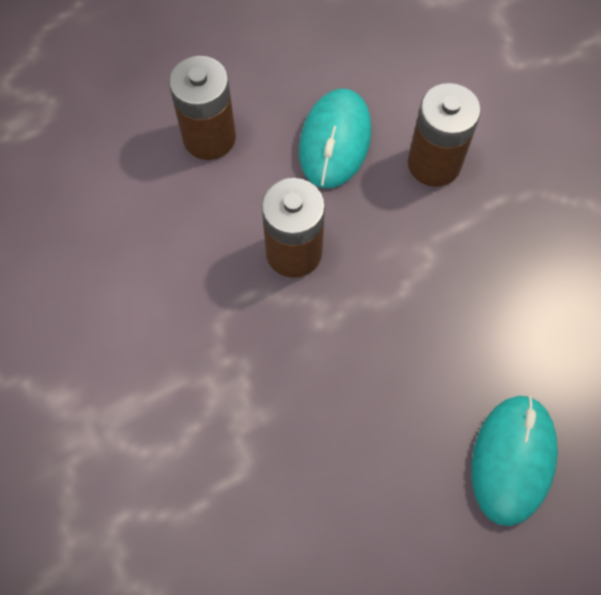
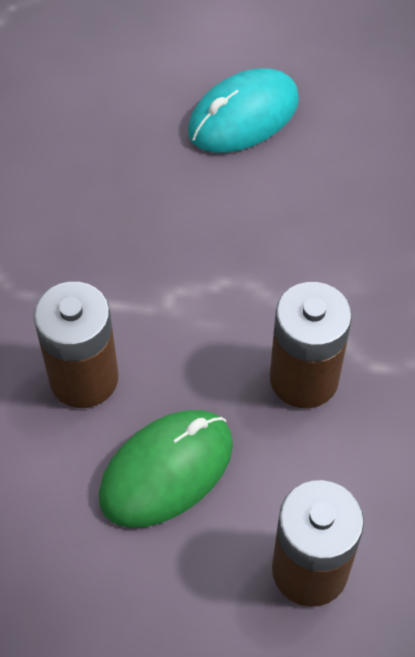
camera: 145 degrees left, 10 degrees down
turquoise mouse [299,89,371,188] -> green mouse [99,410,233,528]

